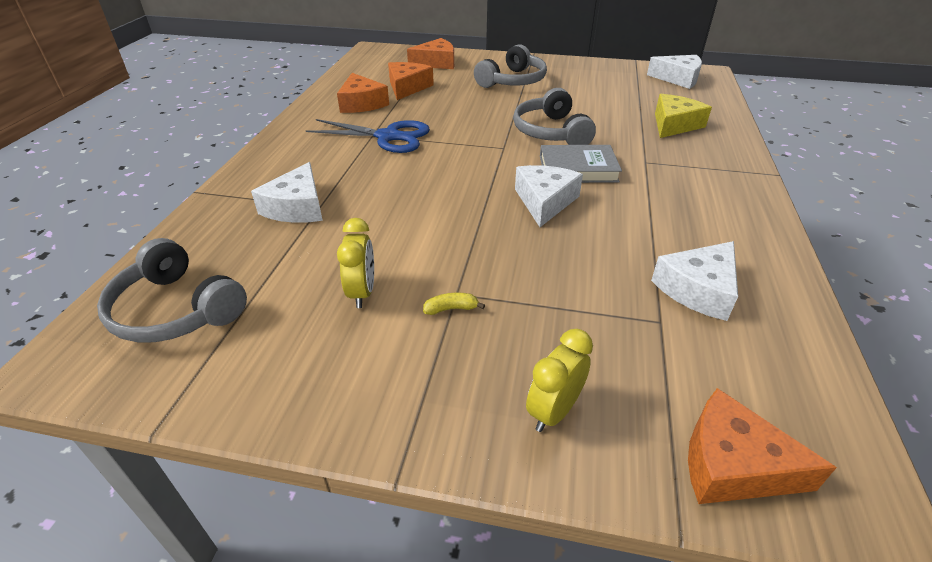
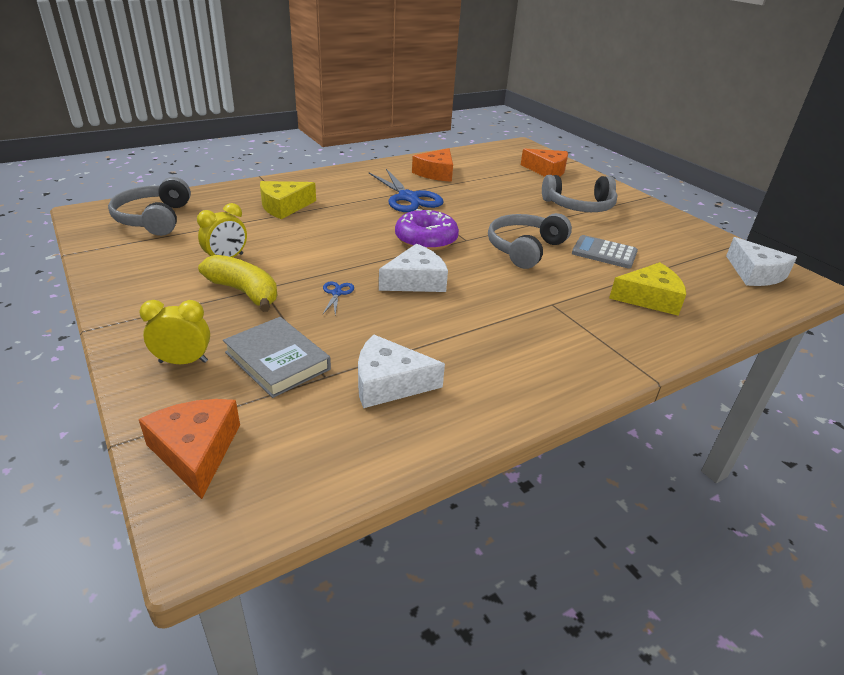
camera: 45 degrees right, 5 degrees down
white cheese [251,162,323,223] -> yellow cheese [260,181,316,219]
orange cheese [388,62,434,100] -> none
yellow banana [423,293,485,315] -> yellow banana [198,255,277,312], size x2.30
grey book [540,145,622,183] -> grey book moved to [223,317,331,398]
none -> blue scissors [323,281,354,315]
none -> purple donut [395,209,459,251]
none -> grey calculator [572,235,638,268]

